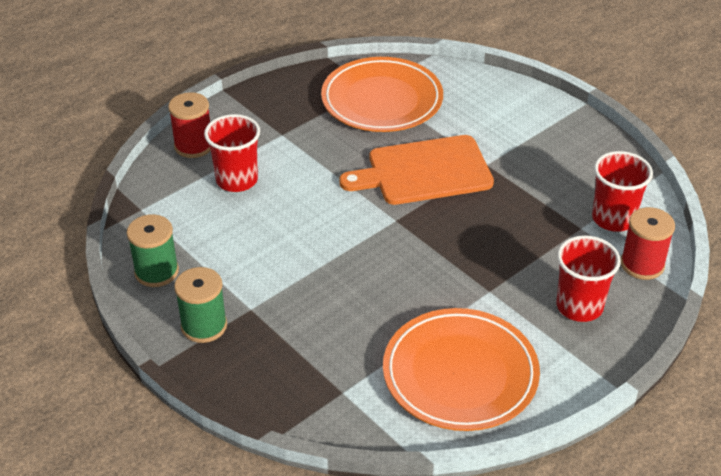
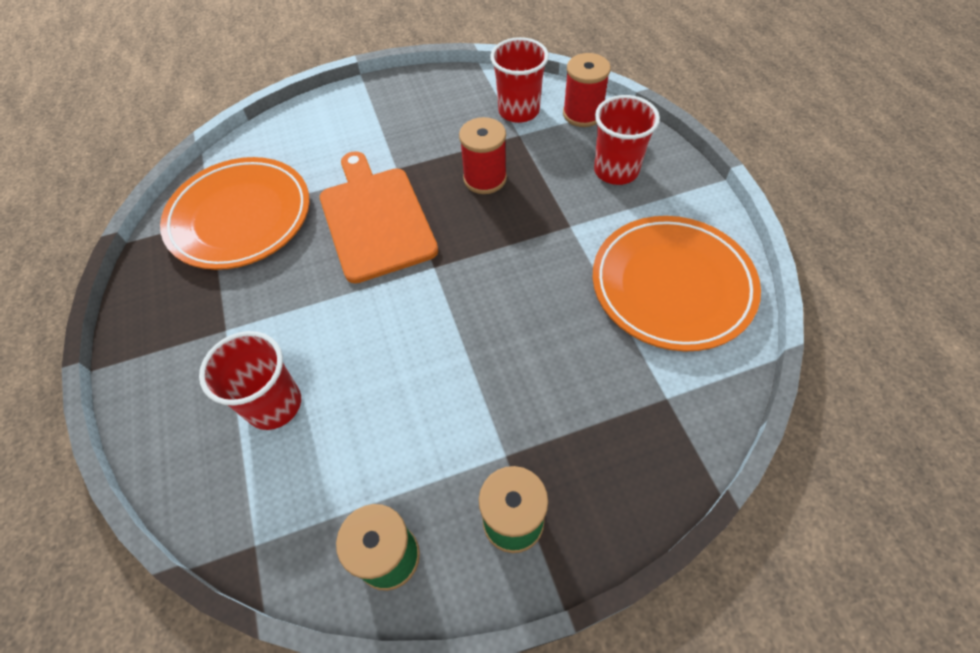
camera: 65 degrees left, 15 degrees up
red spool [168,92,211,158] -> red spool moved to [459,117,507,194]
orange cutting board [339,135,494,205] -> orange cutting board turned 150 degrees clockwise [320,151,438,284]

